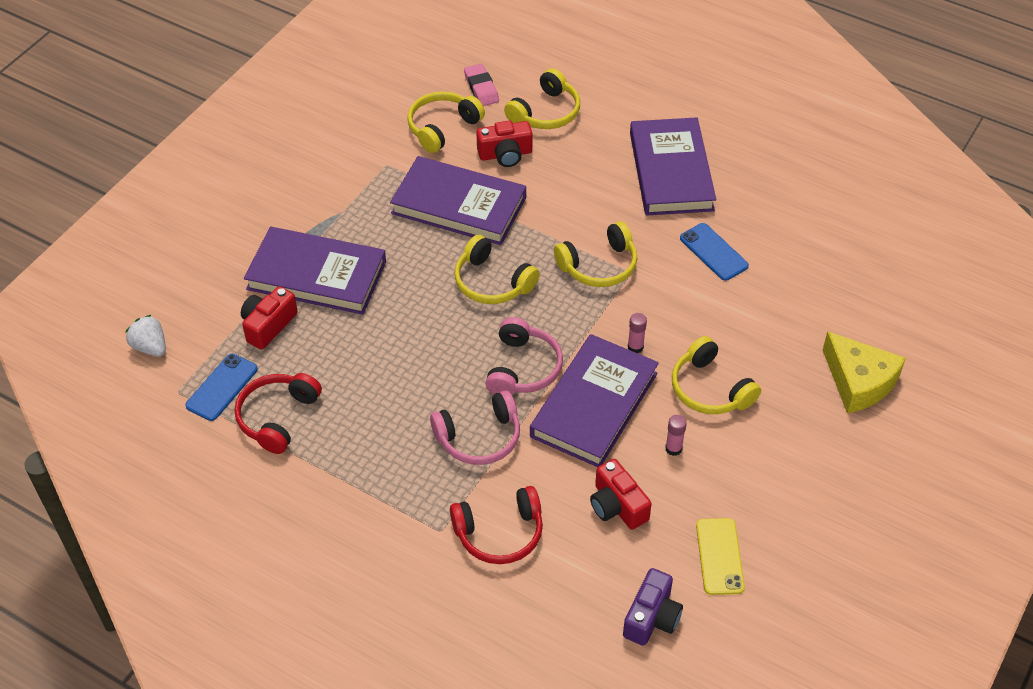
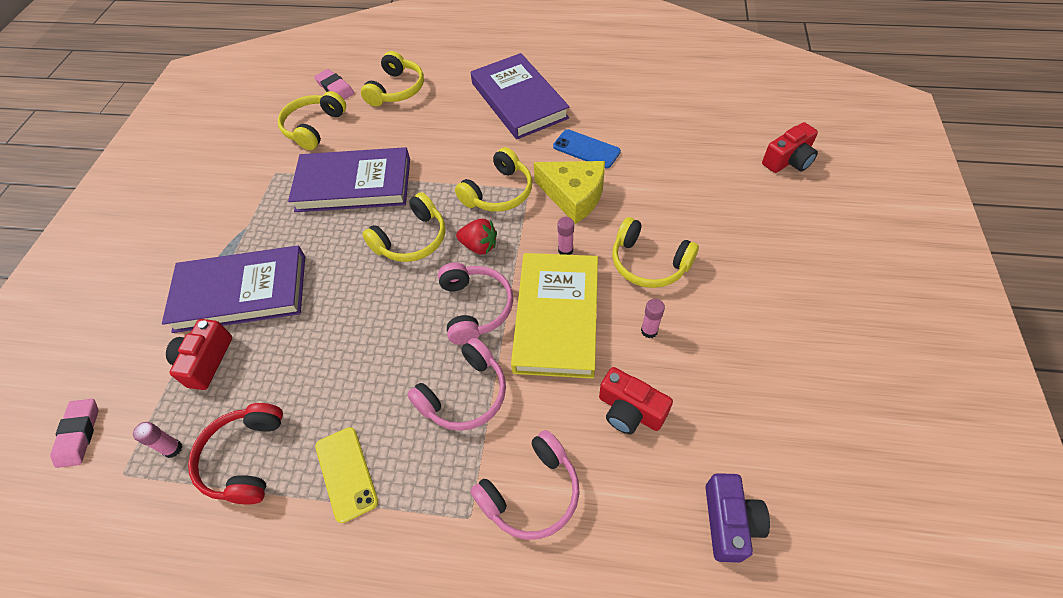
camera: 20 degrees left, 5 degrees up
white strawberry [126,315,166,356] -> pink eraser [50,399,98,468]
blue phone [185,354,258,421] -> pink glue stick [133,422,182,458]
red headphones [450,486,543,564] -> pink headphones [470,430,580,540]
yellow headphones [454,235,540,304] -> yellow headphones turned 60 degrees counterclockwise [362,192,445,262]
red camera [476,121,533,167] -> red camera moved to [762,122,818,173]
purple book [530,334,659,467] -> yellow book [511,253,598,379]
yellow phone [696,518,745,595] -> yellow phone moved to [315,427,378,523]
yellow cheese [823,331,906,413] -> yellow cheese moved to [534,161,605,224]
none -> red strawberry [456,219,497,255]

